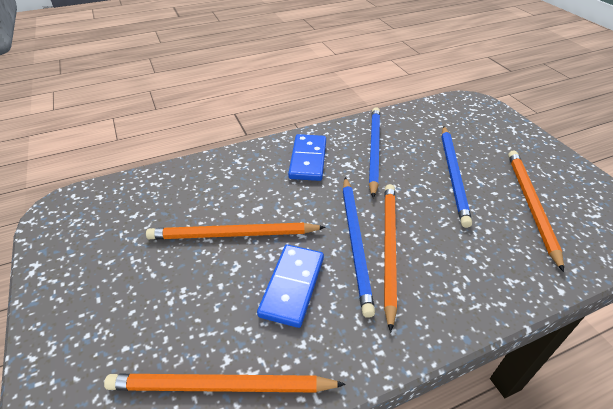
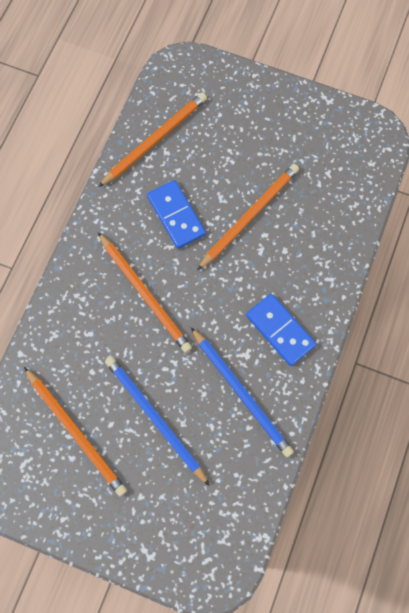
camera: 135 degrees right, 30 degrees up
blue pencil [343,177,375,318] -> none

